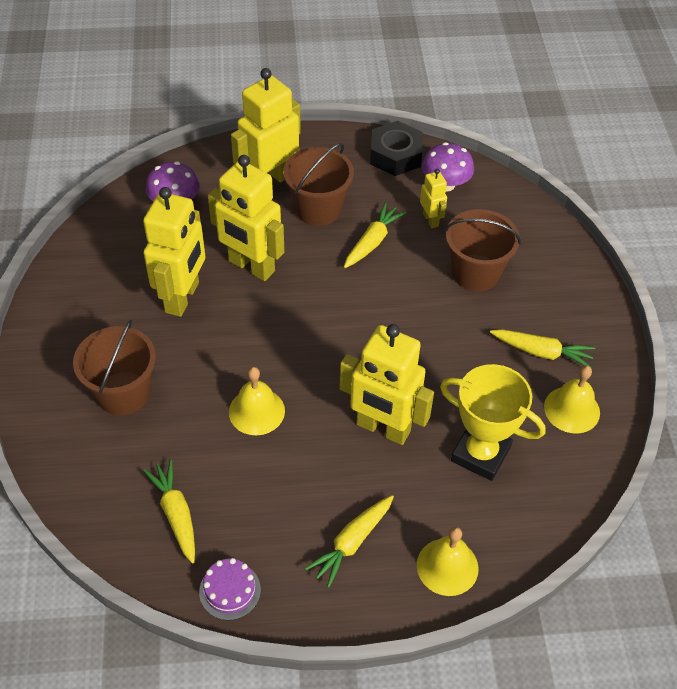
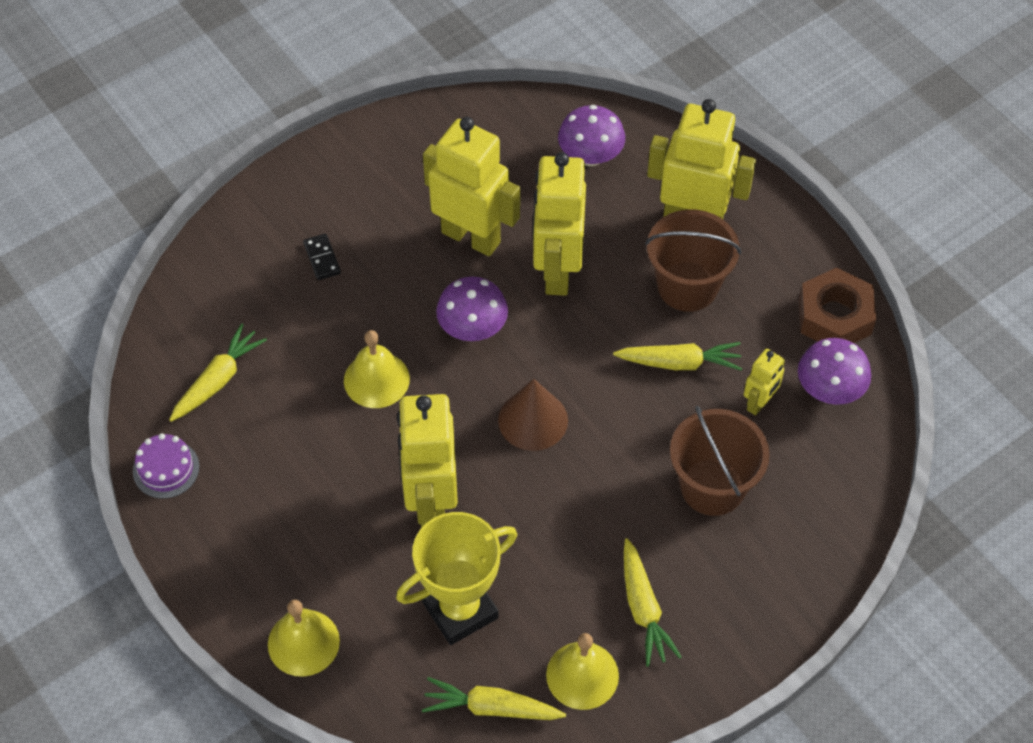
camera: 60 degrees right, 5 degrees up
brown bucket [73,320,156,415] -> black domino [303,233,341,280]
yellow robot [143,187,206,317] -> yellow robot turned 135 degrees counterclockwise [423,117,520,256]
yellow carrot [305,495,394,588] -> yellow carrot moved to [422,677,566,720]
black nut [370,121,423,176] -> brown nut [799,268,876,343]
yellow trophy [440,364,546,481] -> yellow trophy turned 60 degrees clockwise [396,512,517,645]
none -> purple mushroom [436,277,508,341]
none -> brown cone [498,379,568,451]

